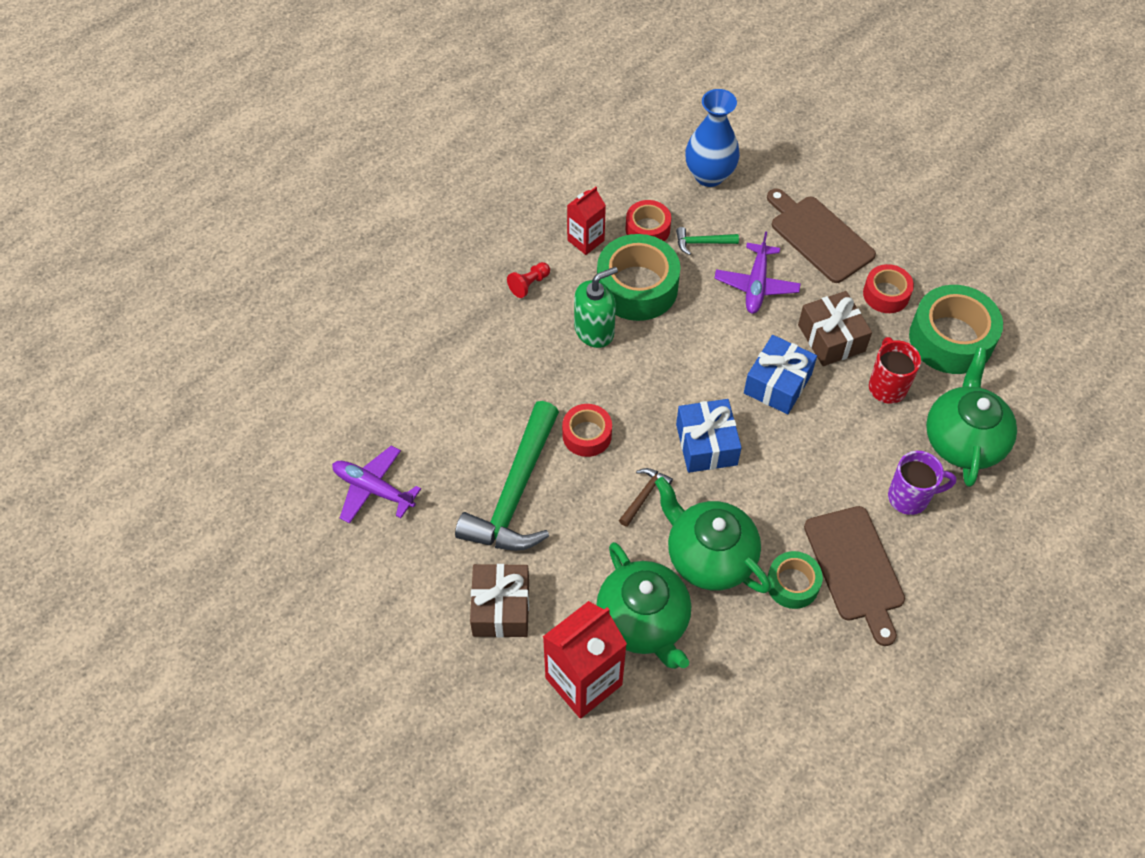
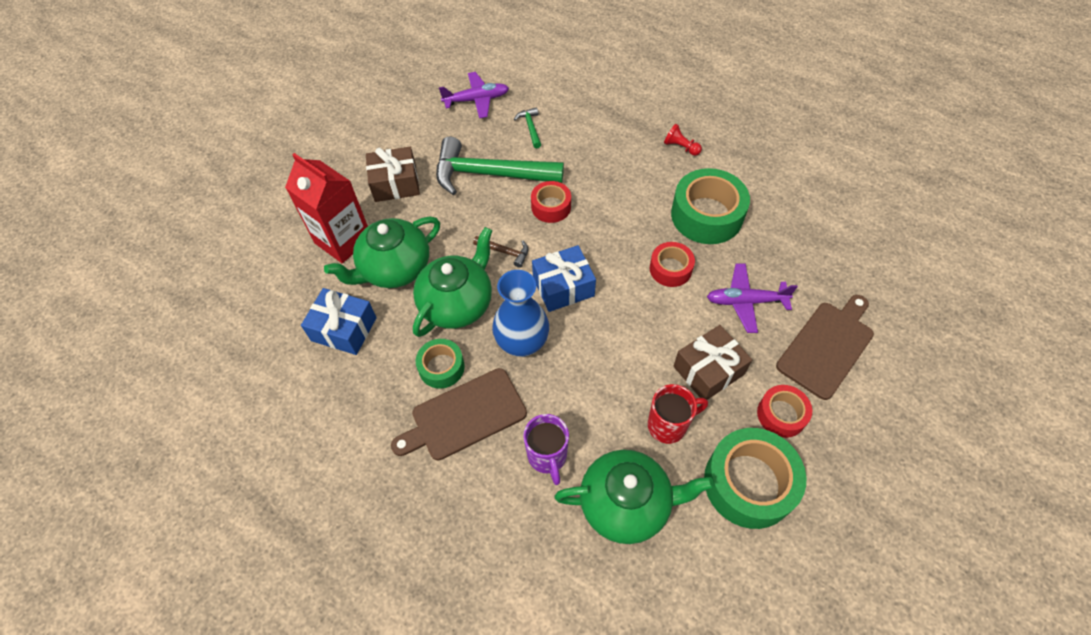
camera: 80 degrees right, 0 degrees up
purple plane [332,446,421,523] -> purple plane turned 60 degrees clockwise [439,72,509,118]
red carton [567,187,606,255] -> none
green soap dispenser [574,267,618,348] -> none
red tape [625,200,671,242] -> red tape moved to [650,242,695,287]
green hammer [676,227,739,255] -> green hammer moved to [513,107,541,148]
blue vase [685,89,740,187] -> blue vase moved to [492,270,549,357]
blue gift [744,335,817,414] -> blue gift moved to [301,288,377,355]

